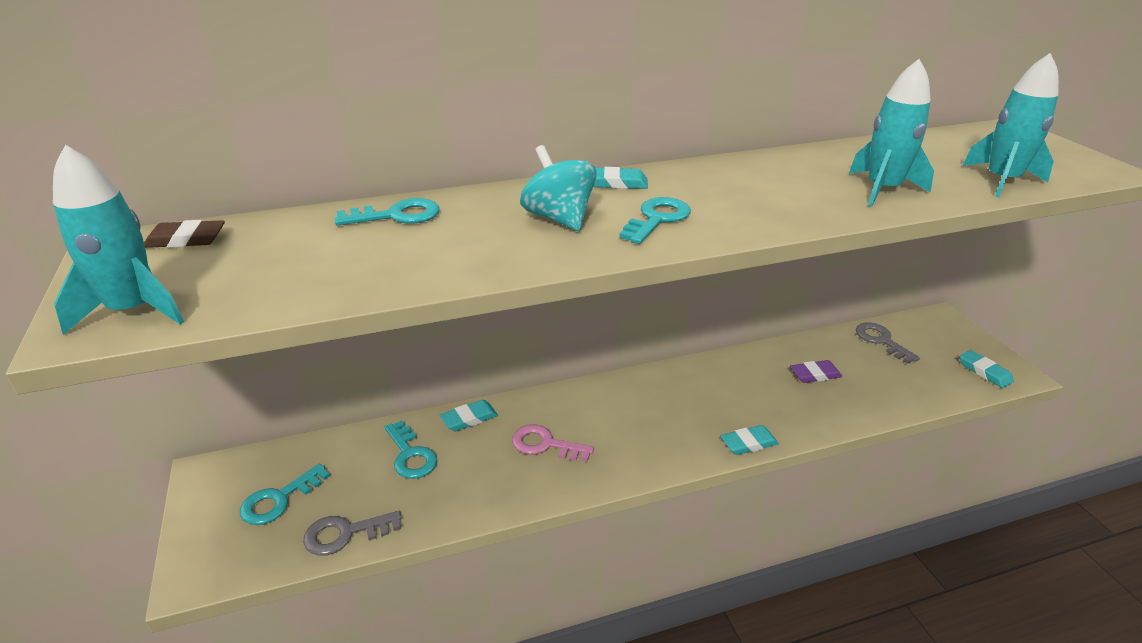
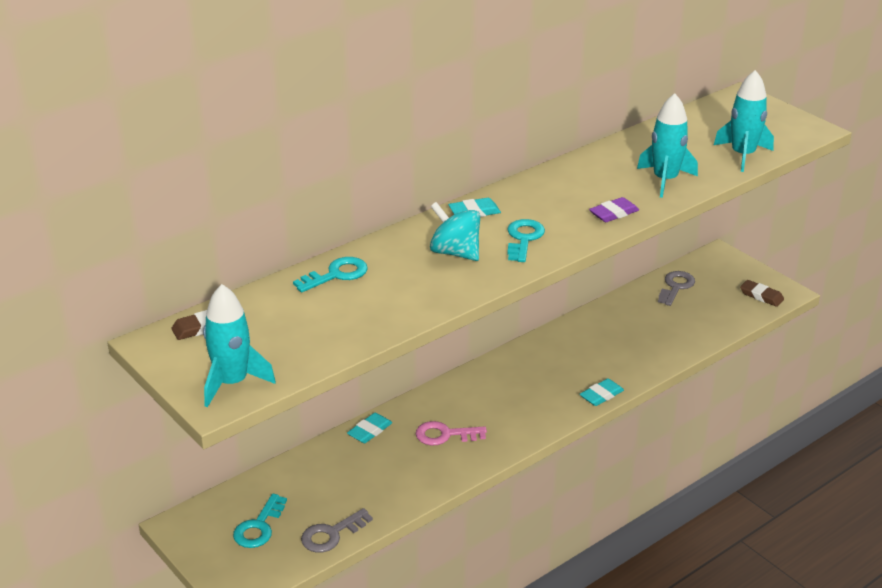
camera: 20 degrees left, 0 degrees up
turquoise key [385,420,438,479] -> none
purple eraser [790,360,842,383] -> purple eraser moved to [589,197,639,222]
grey key [856,323,920,364] -> grey key turned 75 degrees clockwise [658,271,695,306]
turquoise eraser [960,350,1014,388] -> brown eraser [740,280,784,307]

